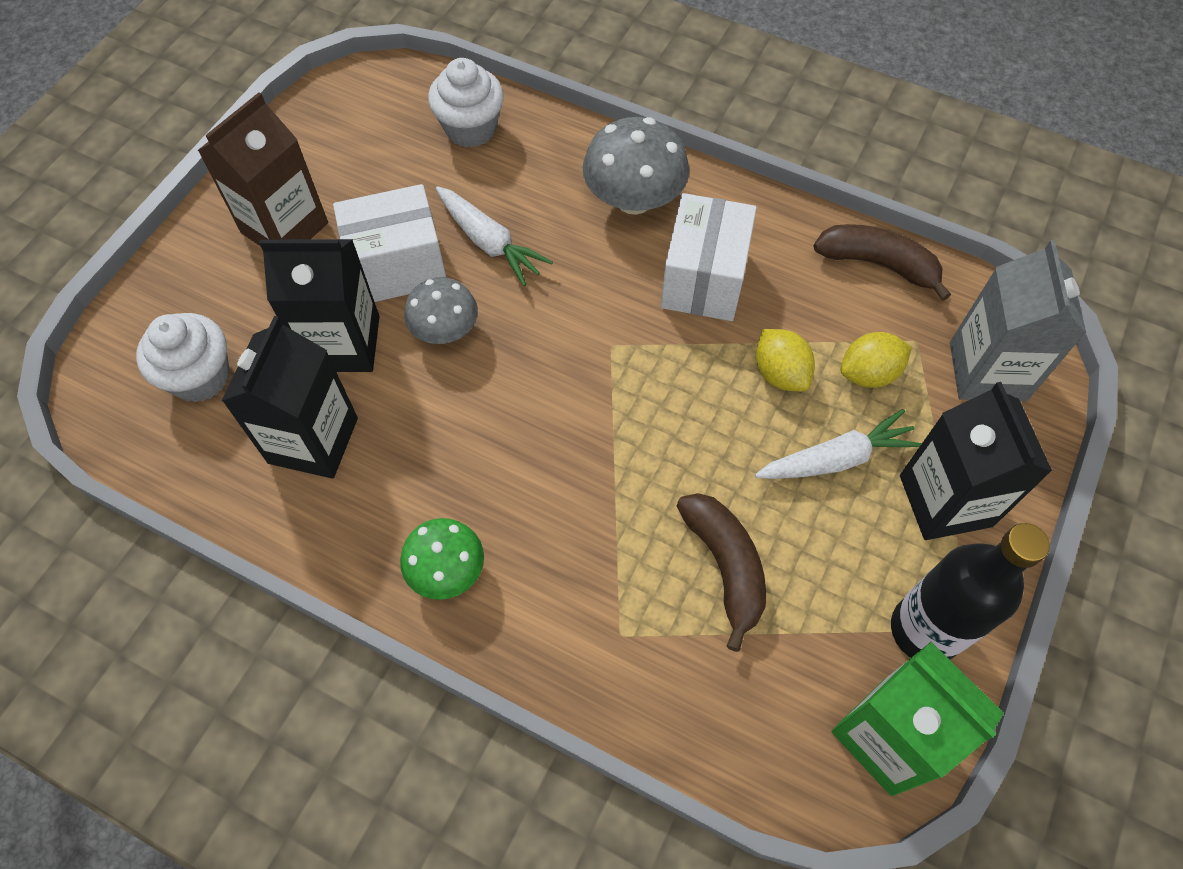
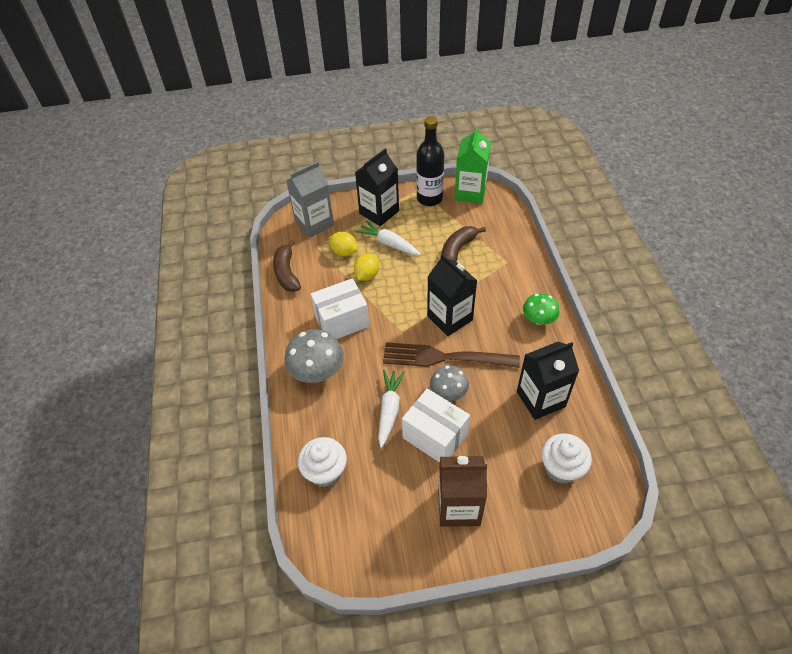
camera: 125 degrees left, 10 degrees down
black carton [259,239,380,372] -> black carton moved to [427,254,477,336]
none -> brown fork [383,342,520,368]

